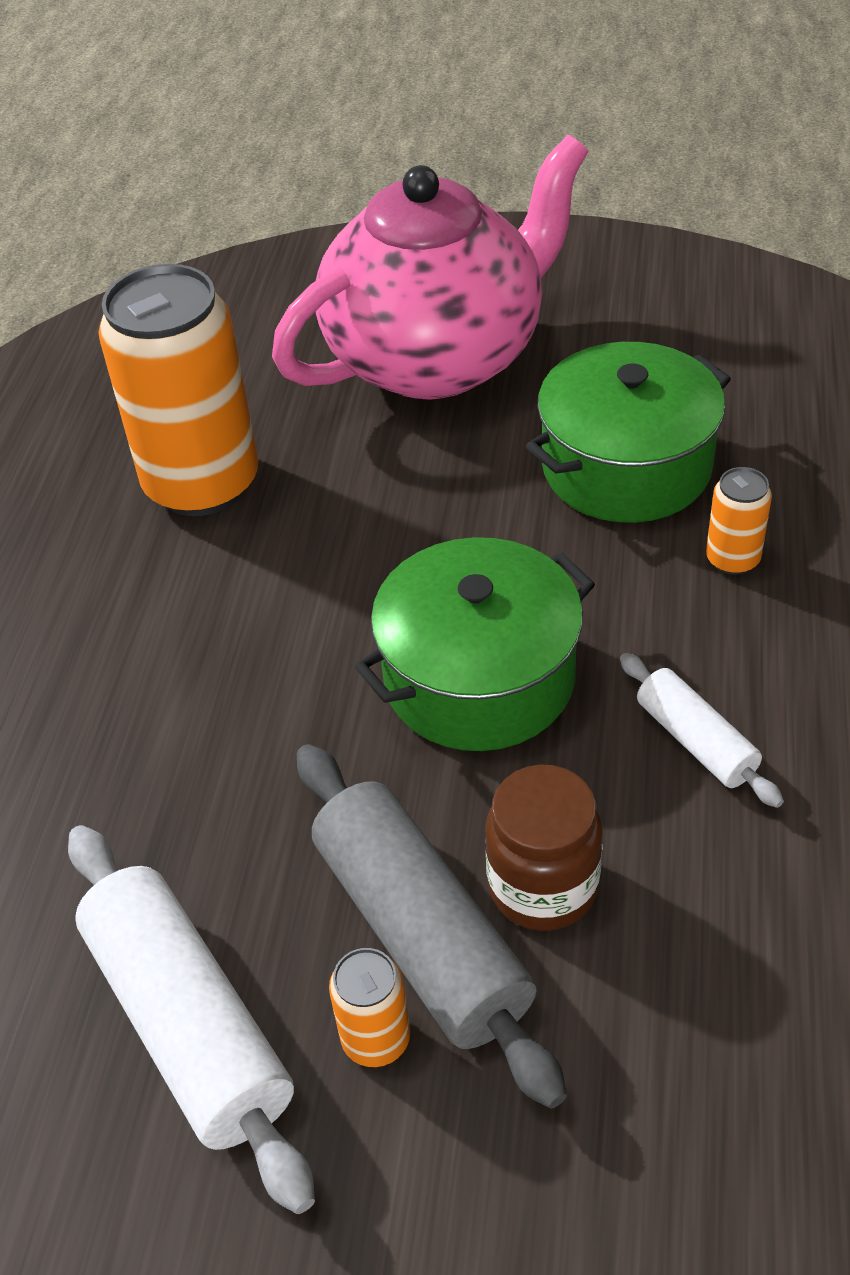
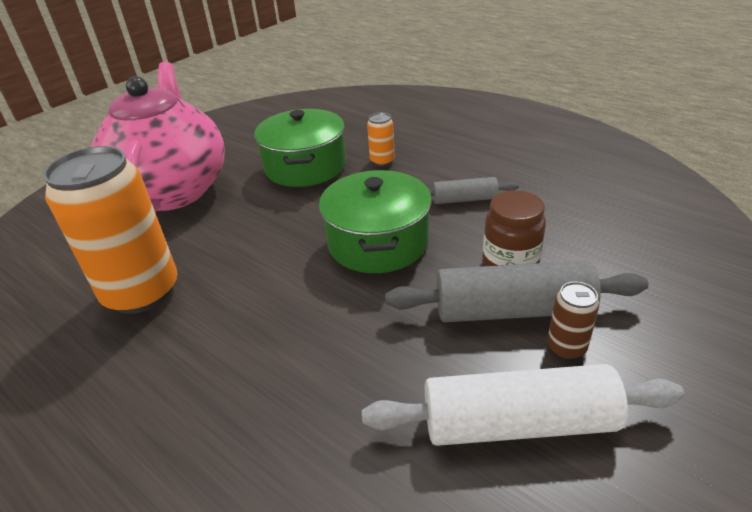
camera: 60 degrees left, 10 degrees down
orange can [329,948,410,1067] -> brown can [547,282,600,359]
white rolling pin [620,653,784,808] -> grey rolling pin [429,177,519,204]

